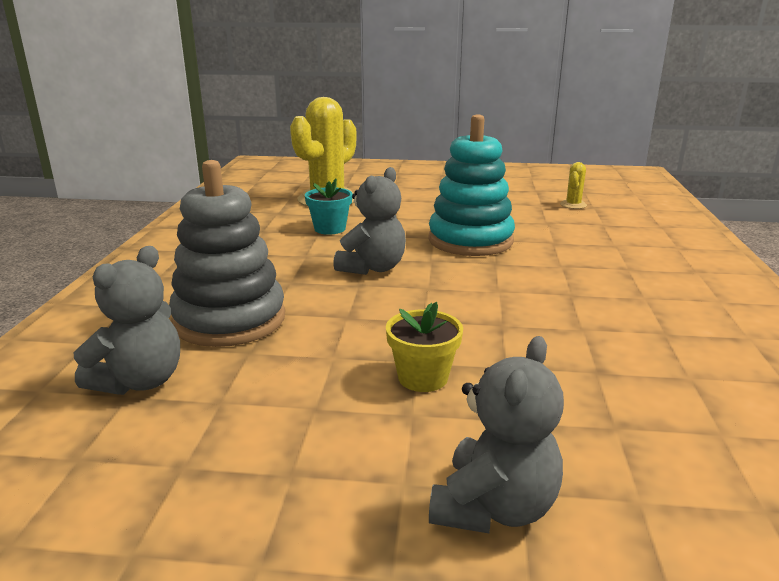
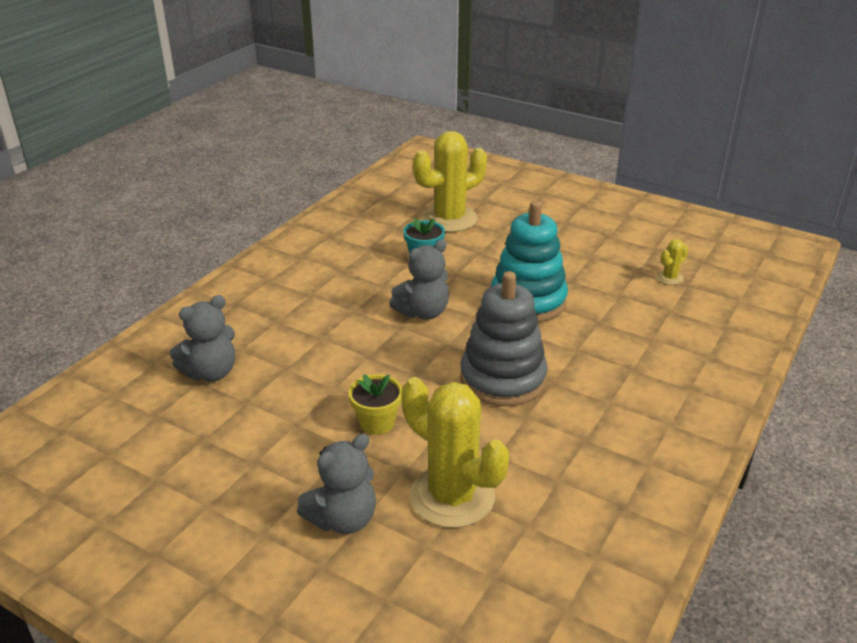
camera: 25 degrees right, 10 degrees up
grey stacking toy [169,160,285,347] -> grey stacking toy moved to [460,271,548,407]
none -> yellow cactus [401,377,509,528]

